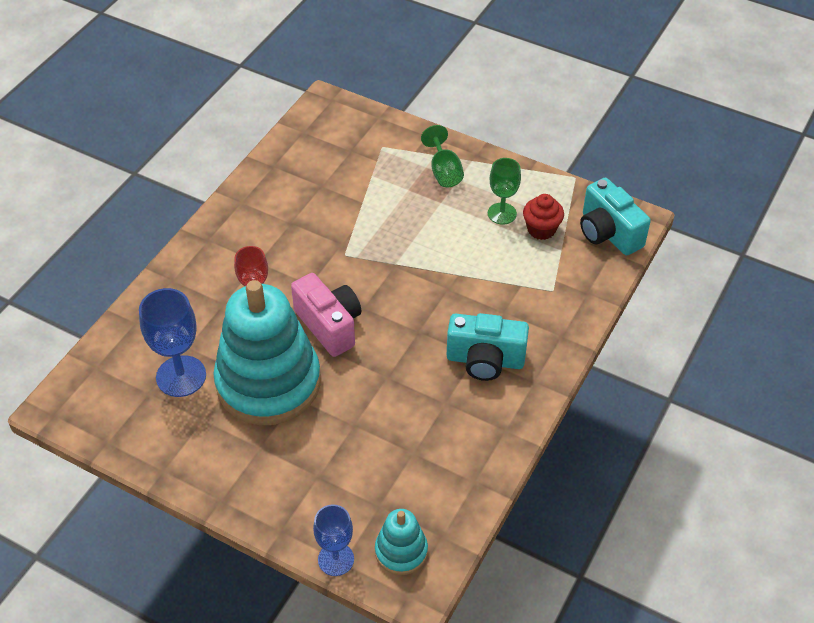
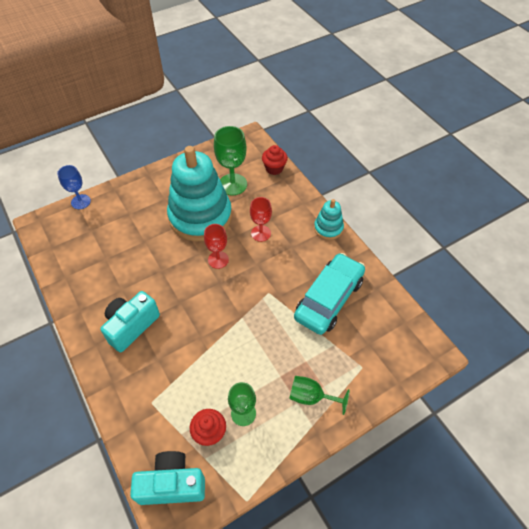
camera: 120 degrees right, 5 degrees up
blue goblet [139,288,206,397] -> green goblet [214,126,247,195]
pink camera [291,273,361,357] -> red goblet [204,224,229,269]
turquoise stacking toy [375,509,428,575] -> turquoise stacking toy moved to [314,199,344,240]
none -> red cupcake [262,145,288,175]
none -> turquoise car [294,253,365,335]

